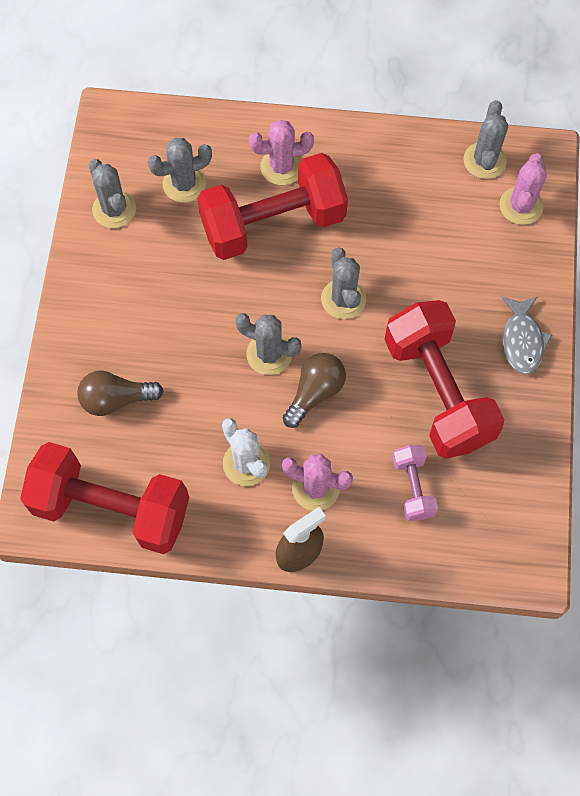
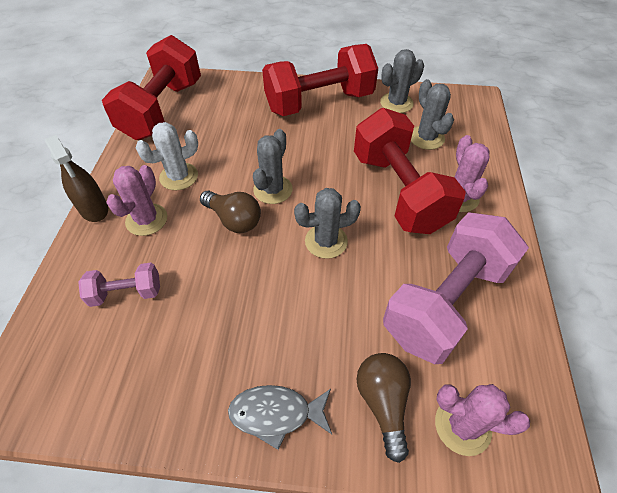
camera: 90 degrees right, 15 degrees down
brown light bulb [77,371,164,416] -> brown light bulb moved to [357,353,411,463]
red dumbbell [384,300,505,459] -> red dumbbell moved to [262,44,378,116]
grey cactus [464,100,508,179] -> none
none -> pink dumbbell [383,212,529,364]

